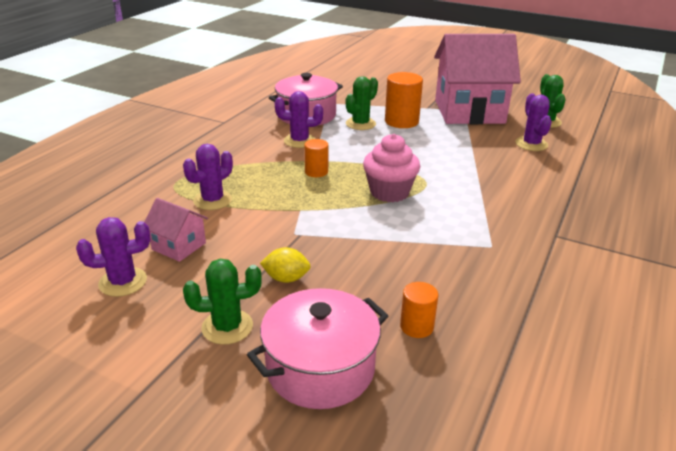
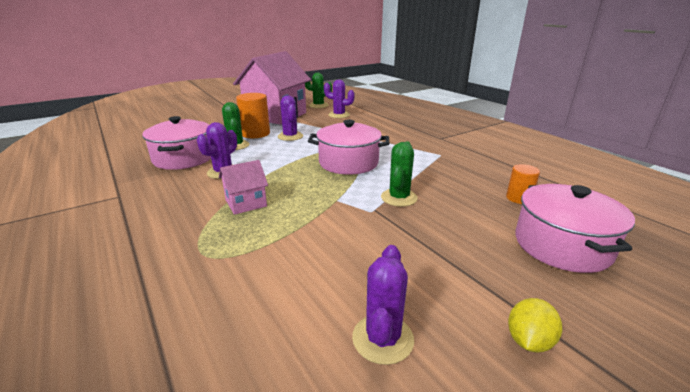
camera: 60 degrees left, 5 degrees down
pink house [144,198,208,262] -> pink house moved to [219,160,268,215]
purple cactus [183,144,233,210] -> purple cactus moved to [278,95,303,141]
green cactus [183,259,262,345] -> green cactus moved to [381,141,418,207]
yellow lemon [260,247,311,283] -> yellow lemon moved to [508,298,562,353]
orange cylinder [304,139,329,177] -> none
pink cupcake [363,134,420,202] -> pink pot [308,120,389,175]

